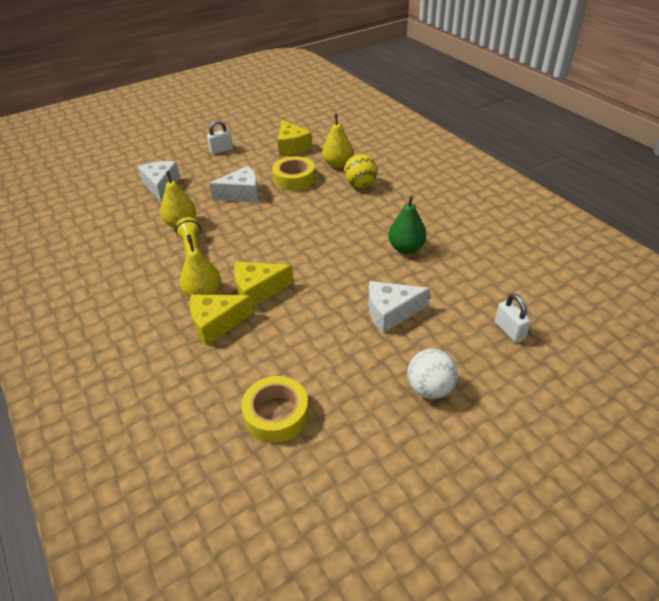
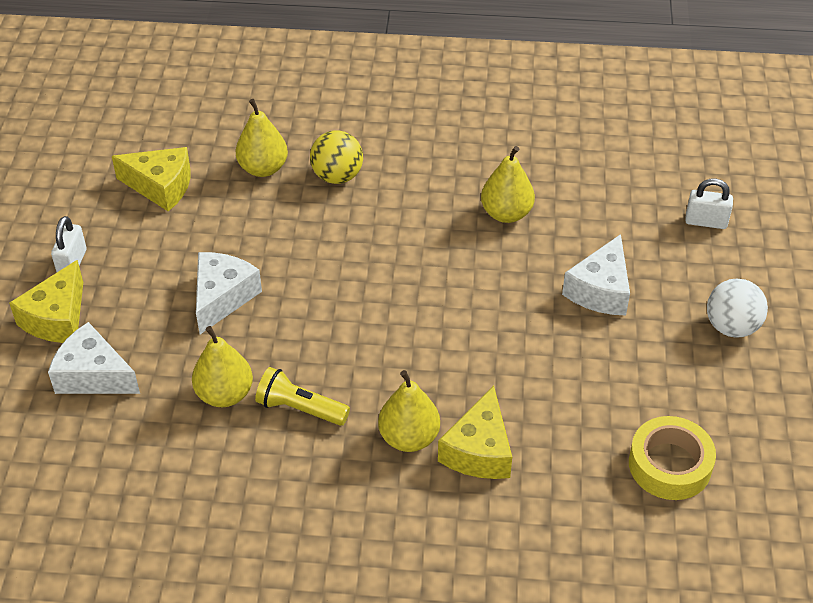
camera: 55 degrees left, 5 degrees up
yellow cheese [234,261,294,307] -> yellow cheese moved to [9,260,83,343]
yellow tape [272,156,315,191] -> none
green pear [388,196,426,254] -> yellow pear [481,146,535,223]

